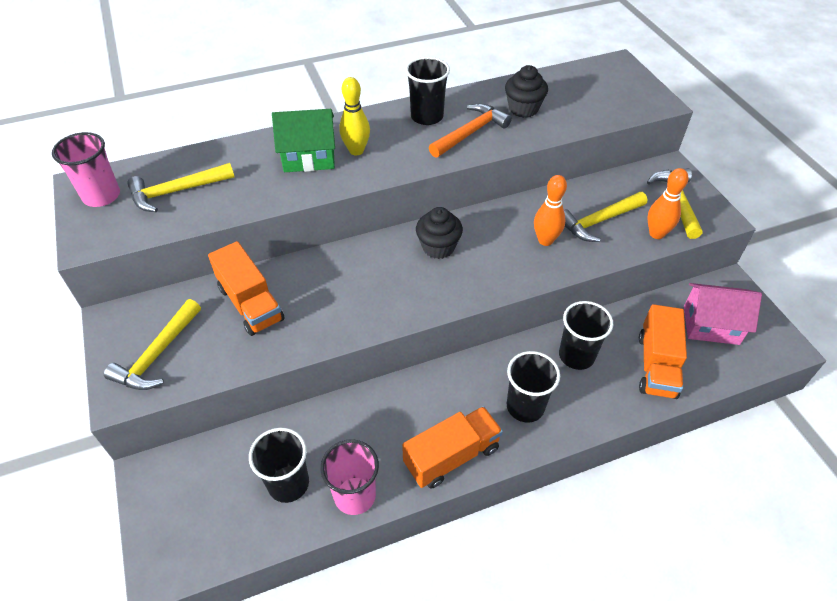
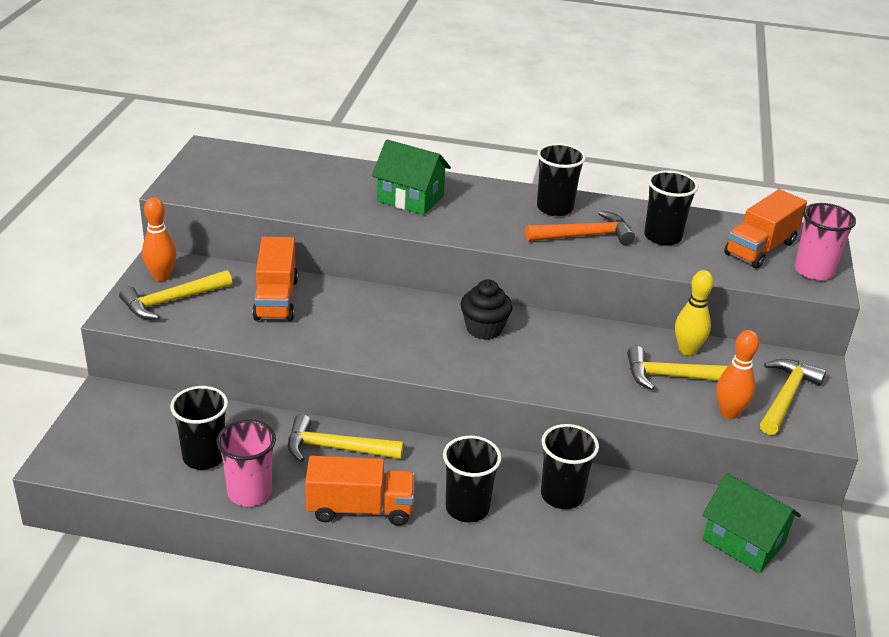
camera: 30 degrees right, 15 degrees down
pink cup [52,132,120,207] -> pink cup moved to [794,203,856,280]
yellow hammer [127,163,234,212] -> yellow hammer moved to [288,414,404,462]
yellow bowling pin [339,77,370,155] -> yellow bowling pin moved to [675,270,713,356]
black cupcake [505,65,548,118] -> black cup [644,170,698,246]
orange bowling pin [534,175,567,246] -> orange bowling pin moved to [142,197,176,281]
orange truck [639,304,687,399] -> orange truck moved to [724,189,807,269]
pink house [684,283,762,345] -> green house [702,473,801,573]

